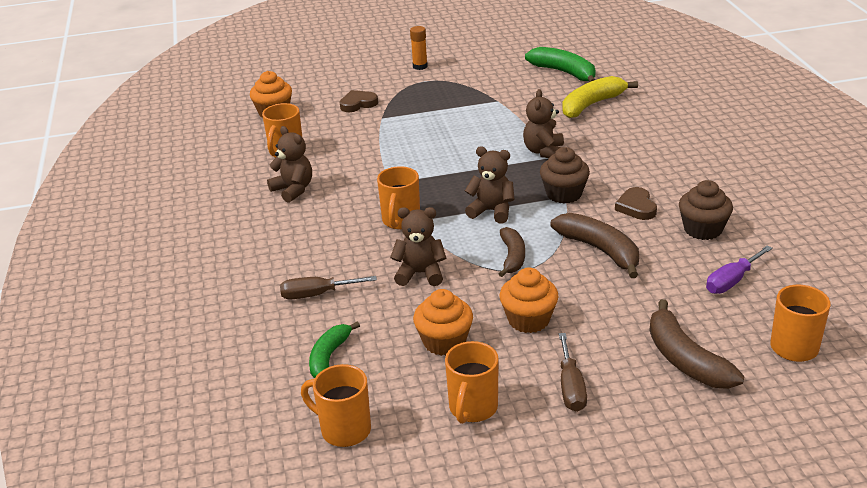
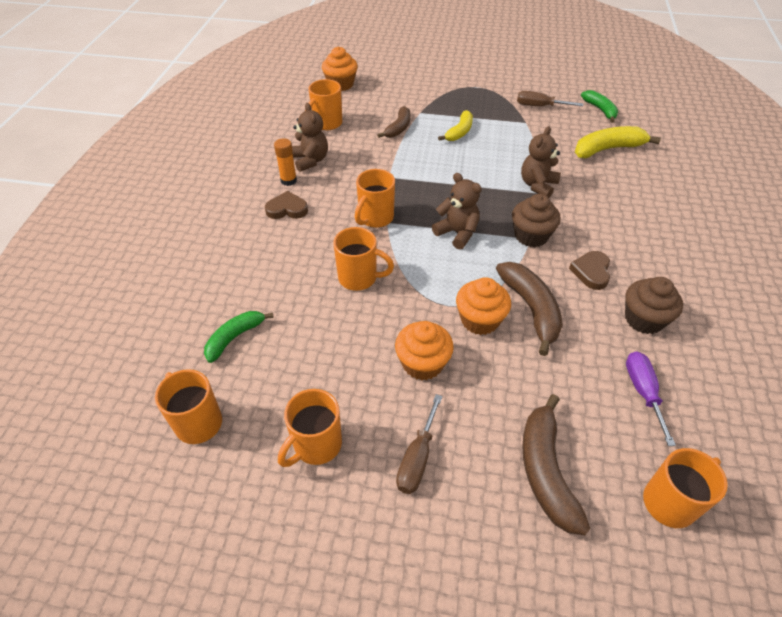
camera: 20 degrees right, 15 degrees up
brown screwdriver [280,276,377,299] -> brown screwdriver moved to [517,91,583,106]
brown heart [340,90,378,112] -> brown heart moved to [265,191,308,219]
brown teddy bear [390,207,446,286] -> orange mug [333,227,394,291]
orange glue stick [410,26,428,70] -> orange glue stick moved to [274,138,297,186]
orange cupcake [413,289,473,356] -> orange cupcake moved to [456,277,511,335]
brown banana [499,227,525,277] -> brown banana moved to [377,106,410,138]
green banana [525,47,596,82] -> green banana [581,90,618,123], size x0.65
purple screwdriver [706,245,773,294] -> purple screwdriver turned 105 degrees clockwise [626,351,676,446]
none -> yellow banana [438,110,473,141]

